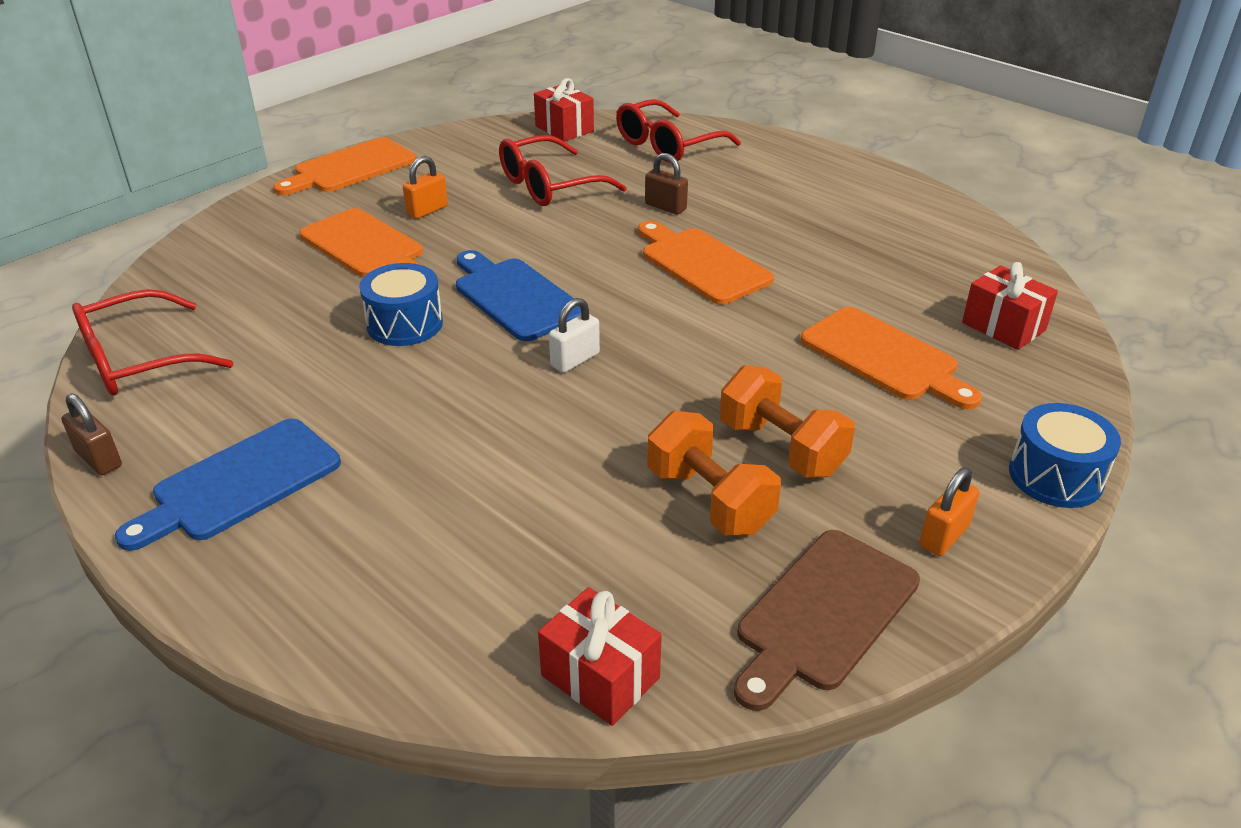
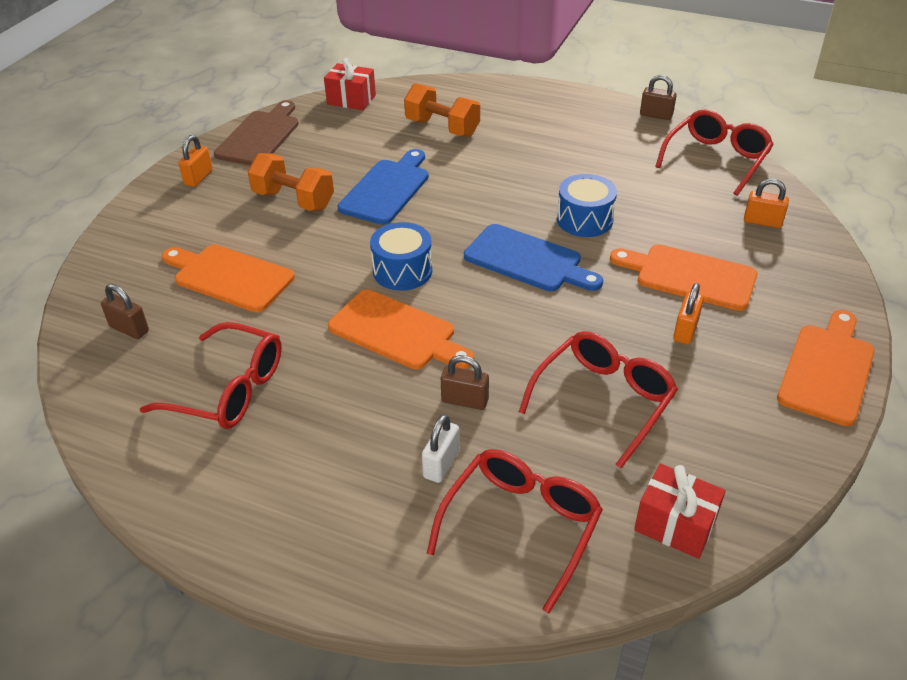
camera: 160 degrees right, 5 degrees up
blue cutting board [115,419,341,551] -> blue cutting board moved to [337,149,429,225]
white padlock [549,298,600,373] -> white padlock moved to [422,414,459,483]
orange dumbbell [647,411,781,535] -> orange dumbbell moved to [404,83,480,137]
red gift [962,262,1058,350] -> brown padlock [101,284,149,339]
blue drum [1009,403,1121,508] -> blue drum moved to [370,222,432,291]
none -> red glasses [140,322,282,429]
none -> orange padlock [744,179,789,228]

